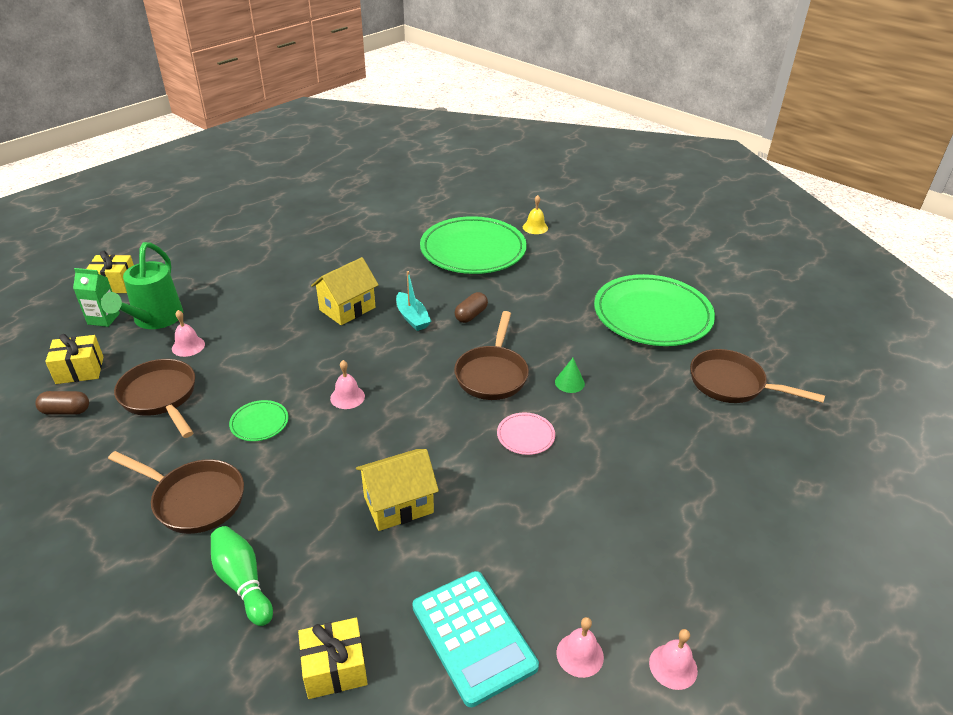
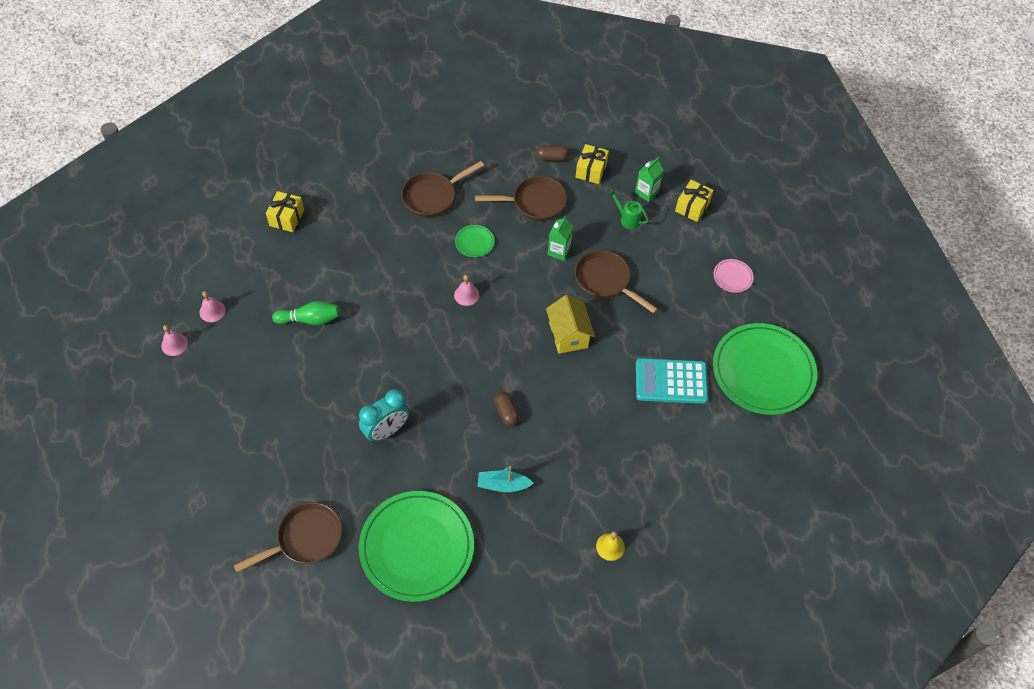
camera: 120 degrees right, 20 degrees up
brown capsule [35,391,89,415] -> brown capsule turned 60 degrees clockwise [536,145,569,161]
green watering can [101,242,183,329] -> green watering can [608,189,649,229], size x0.54
pink bell [172,310,205,357] -> none
green bowling pin [211,526,273,626] -> green bowling pin moved to [272,301,339,325]
yellow house [356,449,439,531] -> none
turquoise boat [396,271,432,331] -> turquoise boat moved to [477,466,534,492]
turquoise calculator [412,571,539,707] -> turquoise calculator moved to [636,358,708,404]
green plate [420,216,527,274] -> green plate moved to [713,323,817,415]
brown pan [454,311,529,400] -> brown pan moved to [575,250,658,313]
pink plate [497,412,555,455] -> pink plate moved to [713,259,754,293]
green cone [555,358,585,393] -> turquoise clock [359,389,410,442]
none -> green carton [548,216,573,261]

